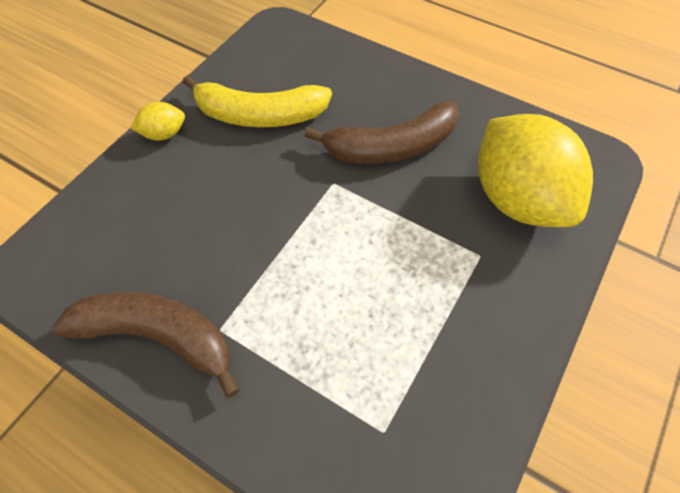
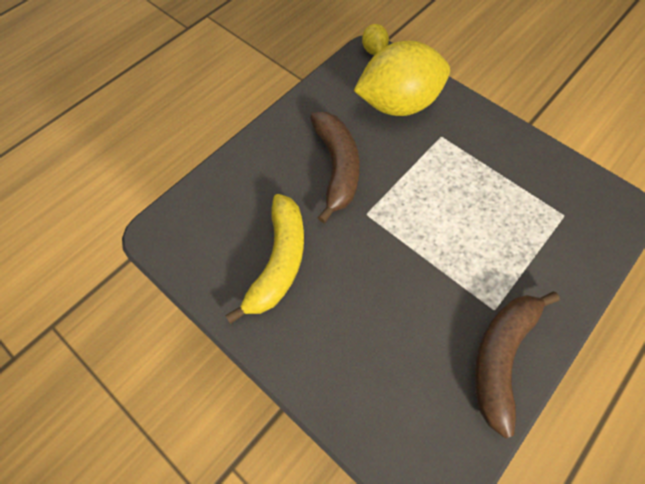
camera: 80 degrees left, 5 degrees up
yellow lemon [131,102,185,140] -> yellow lemon moved to [362,24,389,55]

